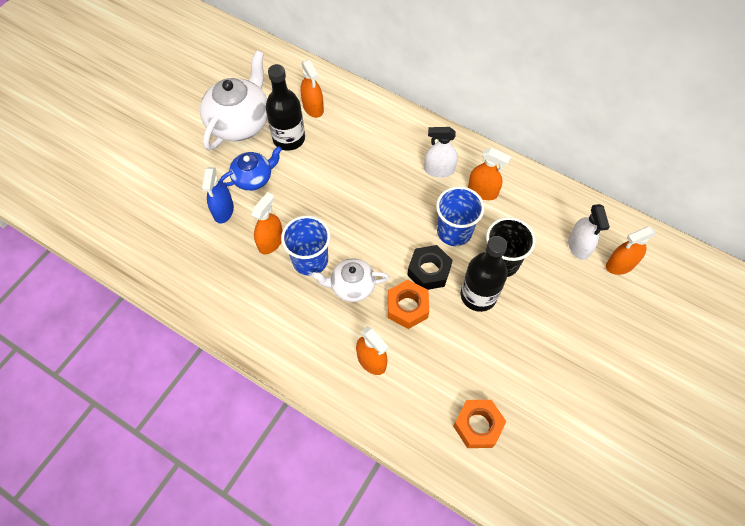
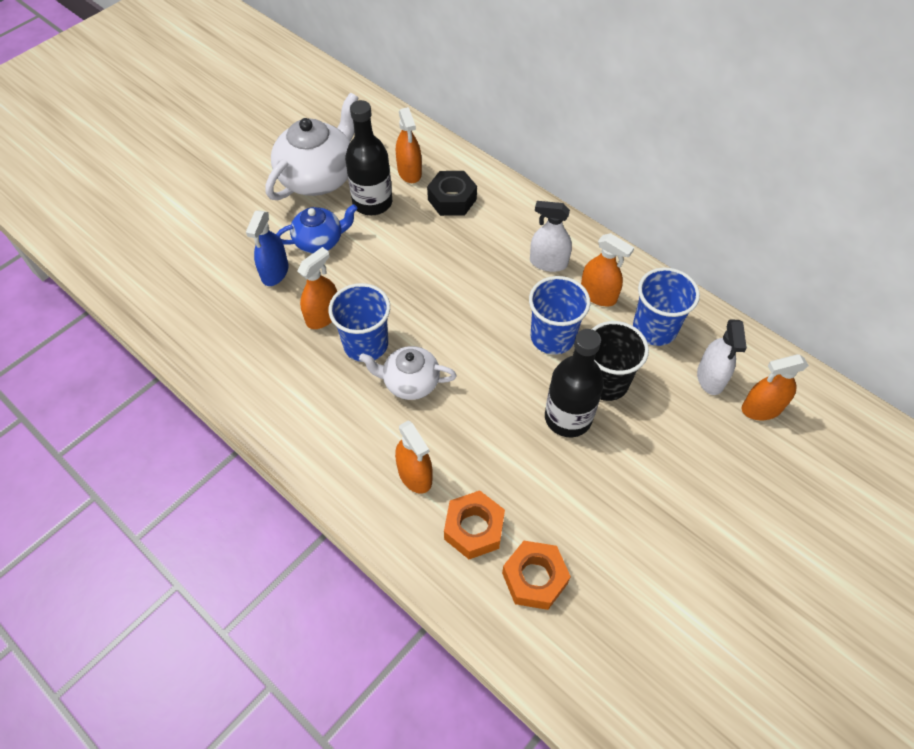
camera: 10 degrees right, 5 degrees down
orange nut [388,280,429,329] -> orange nut moved to [444,490,505,559]
black nut [407,245,453,290] -> black nut moved to [427,171,477,216]
none -> blue cup [633,268,700,346]

